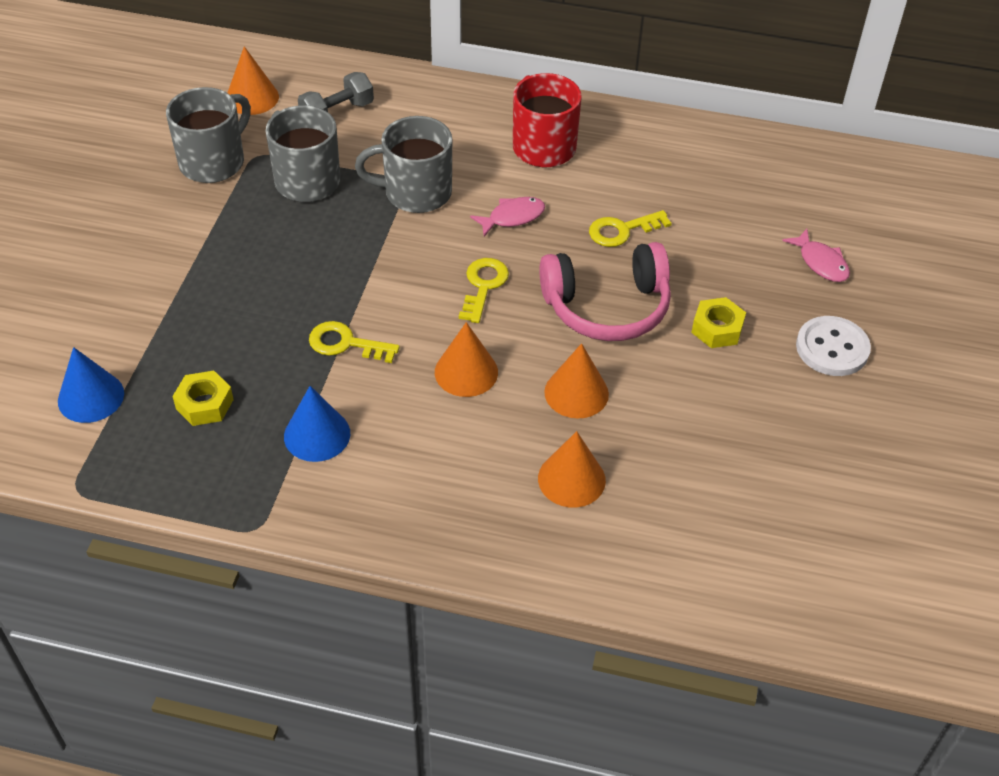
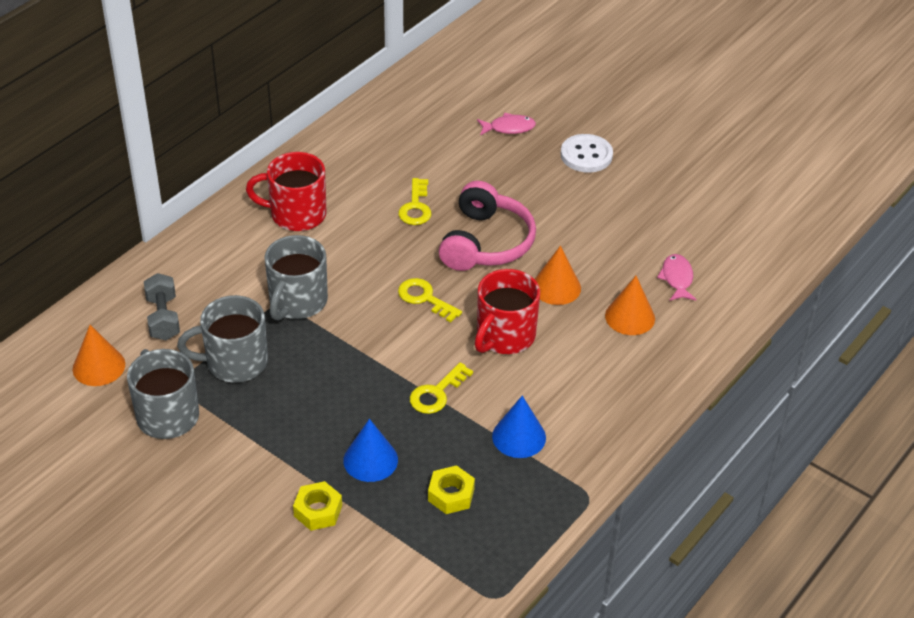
camera: 65 degrees left, 5 degrees down
blue cone [58,347,124,423] -> blue cone moved to [343,419,398,482]
orange cone [435,322,498,397] -> red mug [475,269,540,354]
pink fish [470,197,545,237] -> pink fish moved to [657,254,697,301]
yellow nut [691,297,746,348] -> yellow nut moved to [293,481,342,531]

